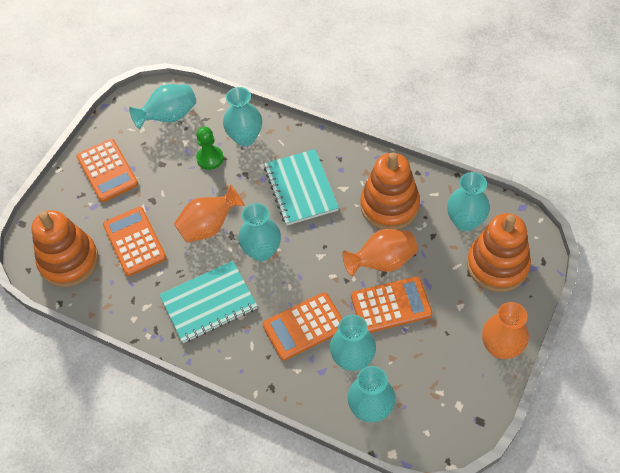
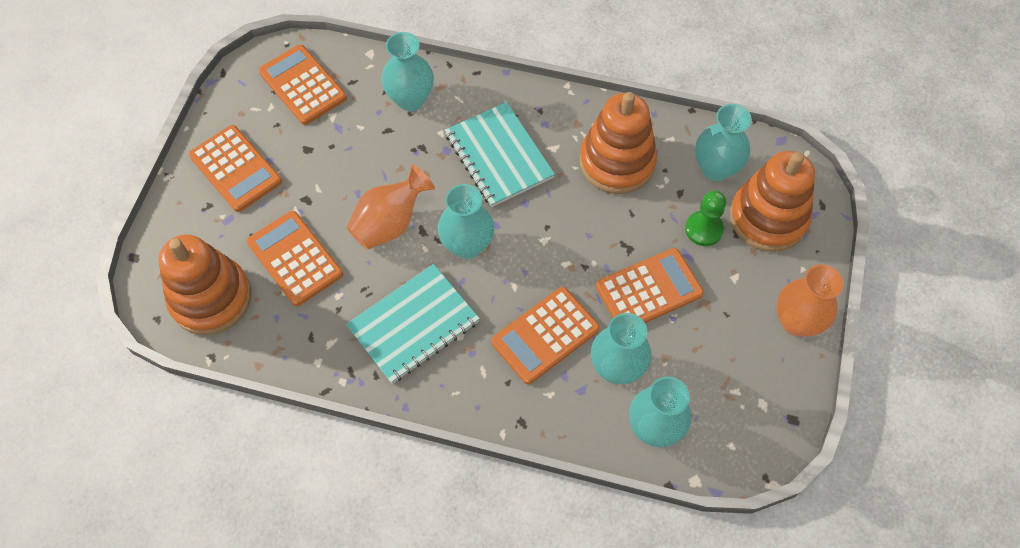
camera: 15 degrees left, 5 degrees up
turquoise vase [129,84,196,129] -> orange calculator [258,44,347,125]
green pawn [196,127,224,170] -> green pawn moved to [685,190,726,246]
orange vase [342,229,417,276] -> none

